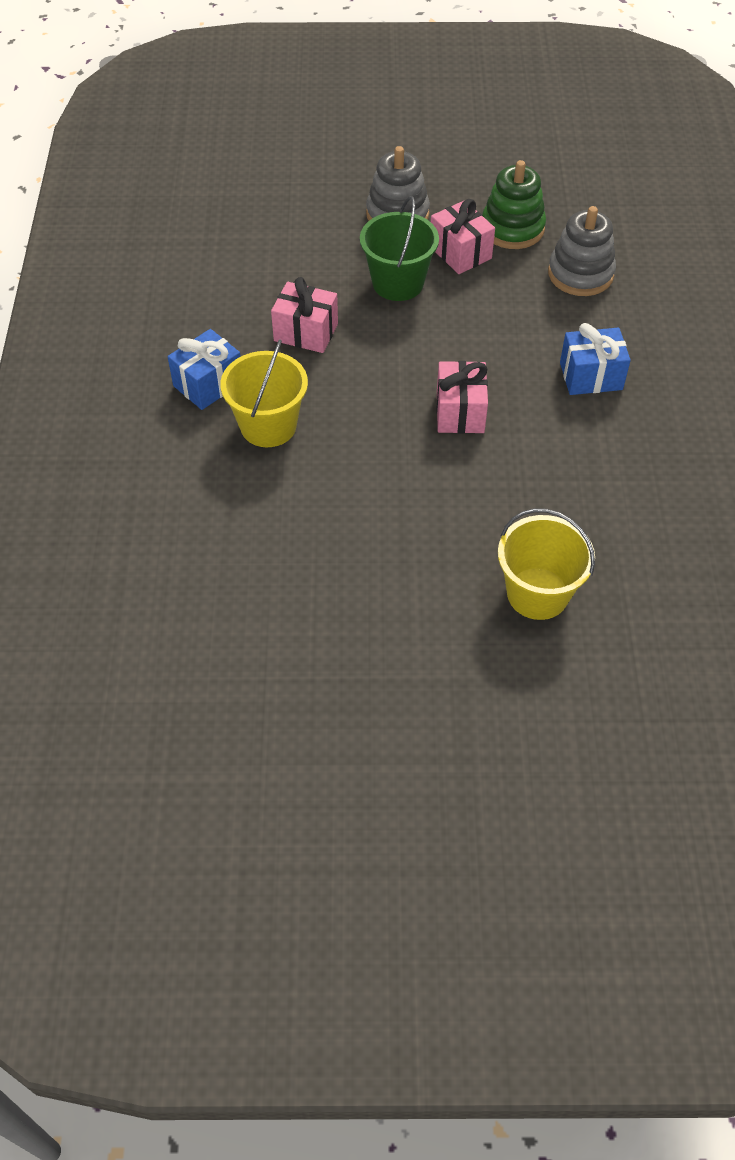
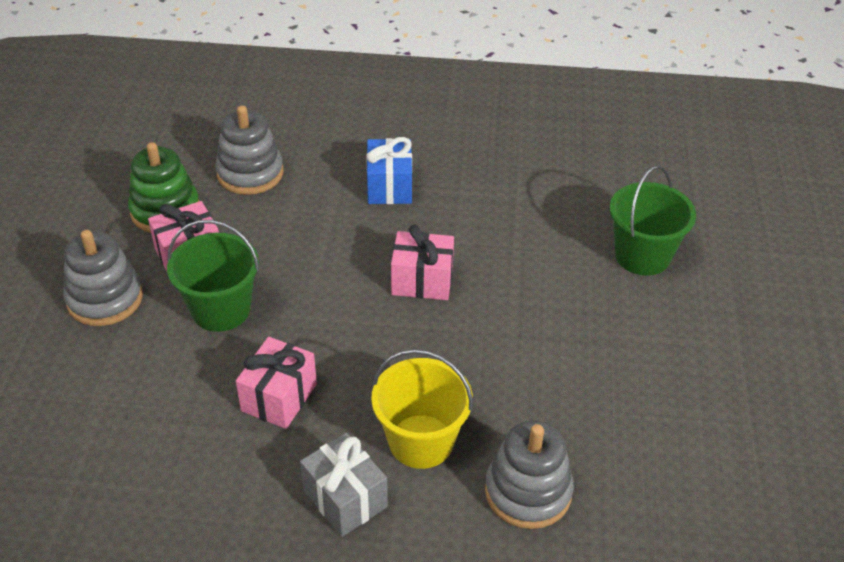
camera: 85 degrees left, 10 degrees down
blue gift [168,329,241,410] -> grey gift [300,433,388,537]
yellow bucket [498,508,595,620] -> green bucket [610,165,696,276]
none -> grey stacking toy [485,420,574,529]

